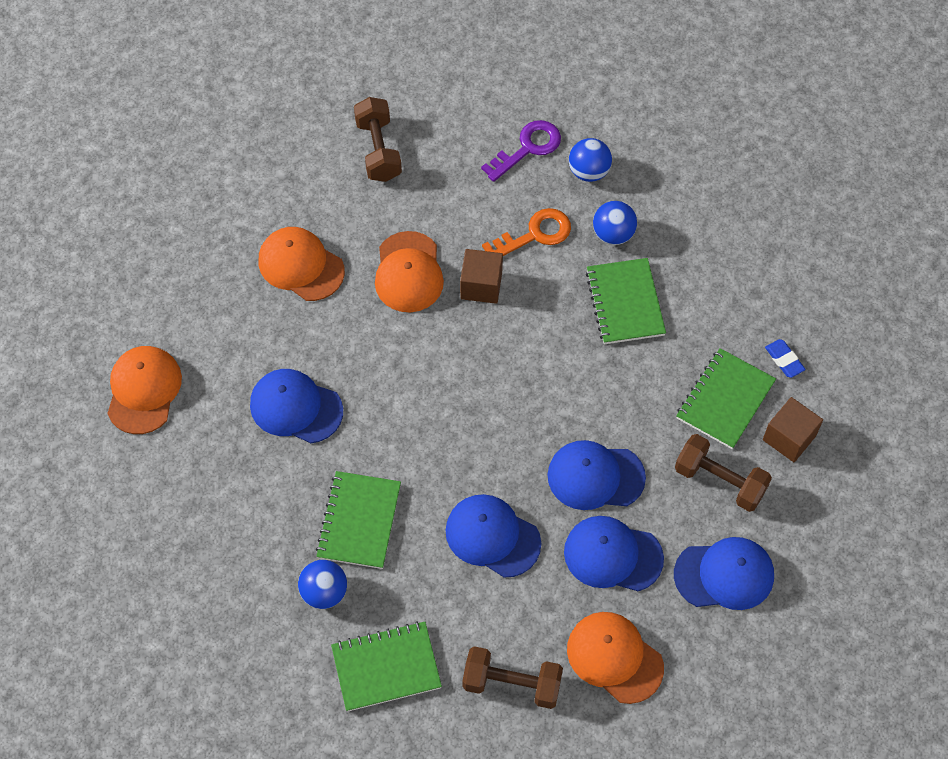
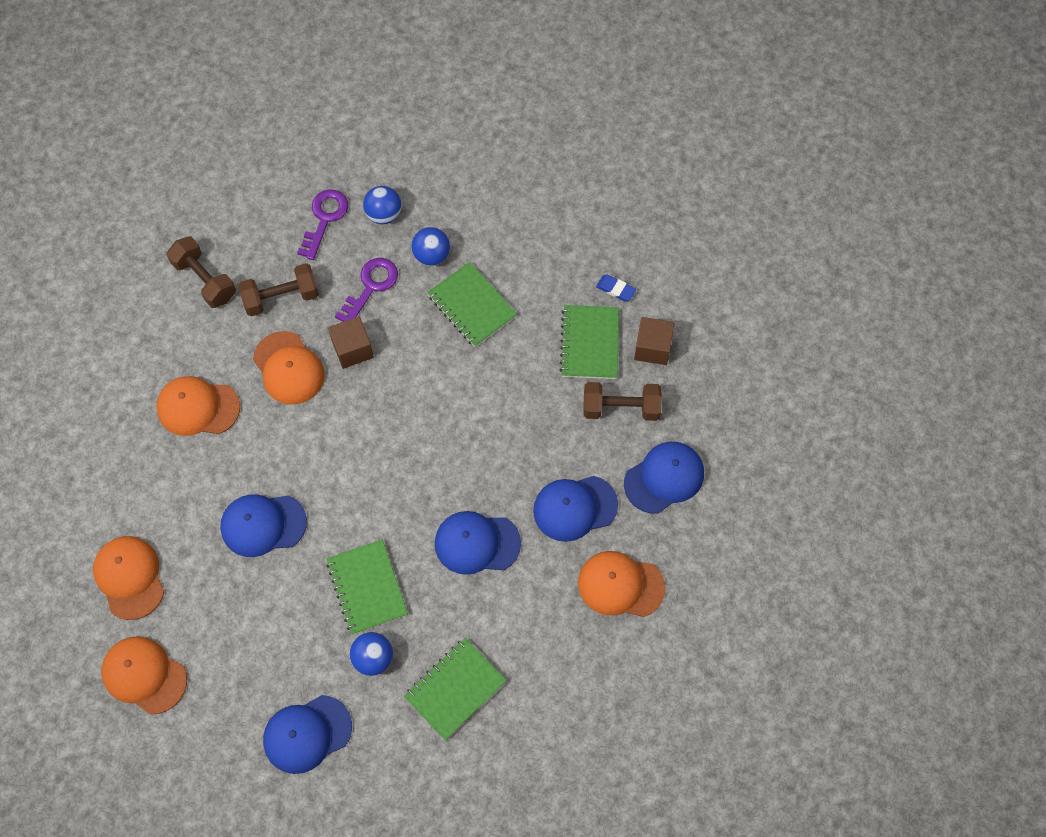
camera: 30 degrees left, 5 degrees up
brown dumbbell [462,646,563,709] -> brown dumbbell moved to [238,263,319,316]
orange key [482,208,571,256] -> purple key [335,258,398,322]
blue cap [547,440,646,510] -> blue cap moved to [263,695,352,774]
none -> orange cap [101,636,187,715]

